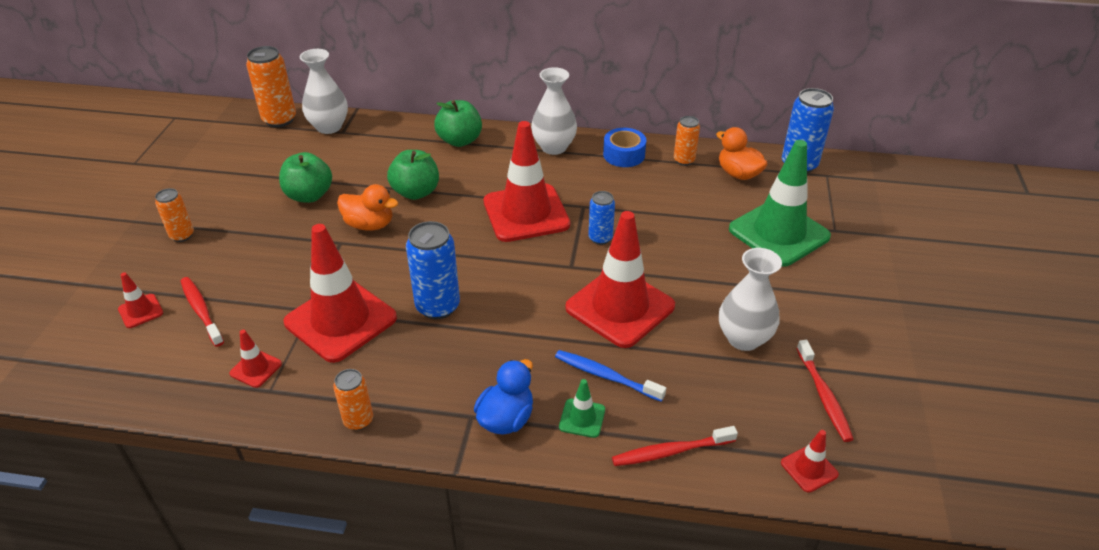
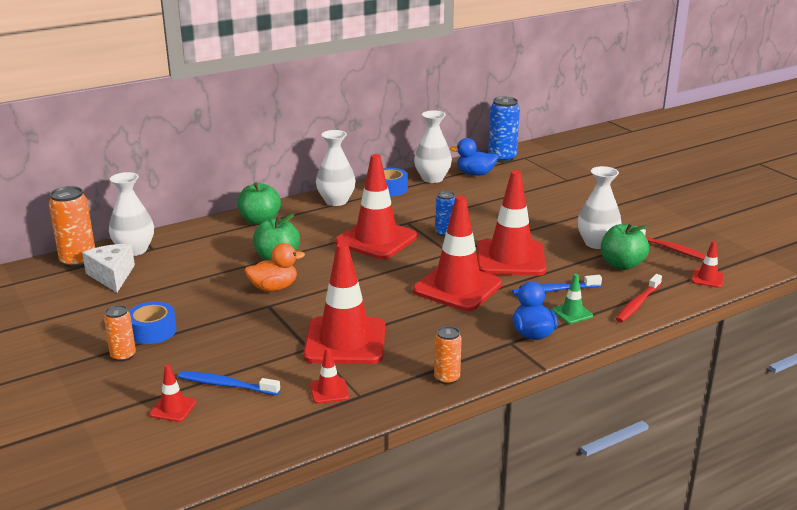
camera: 40 degrees left, 15 degrees down
red toothbrush [180,277,224,347] -> blue toothbrush [178,371,280,395]
green apple [279,152,332,203] -> green apple moved to [601,223,649,270]
blue can [406,221,460,319] -> none
orange can [674,116,700,166] -> white vase [414,110,452,183]
orange duck [716,127,768,180] -> blue duck [450,138,498,175]
green traffic cone [729,140,831,267] -> none
none -> white cheese [82,244,135,293]
none -> blue tape [129,302,177,344]
none -> red traffic cone [413,195,502,311]

